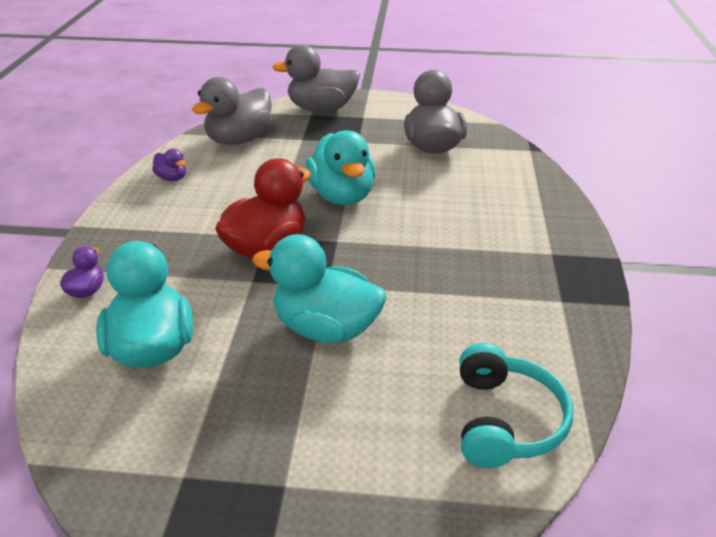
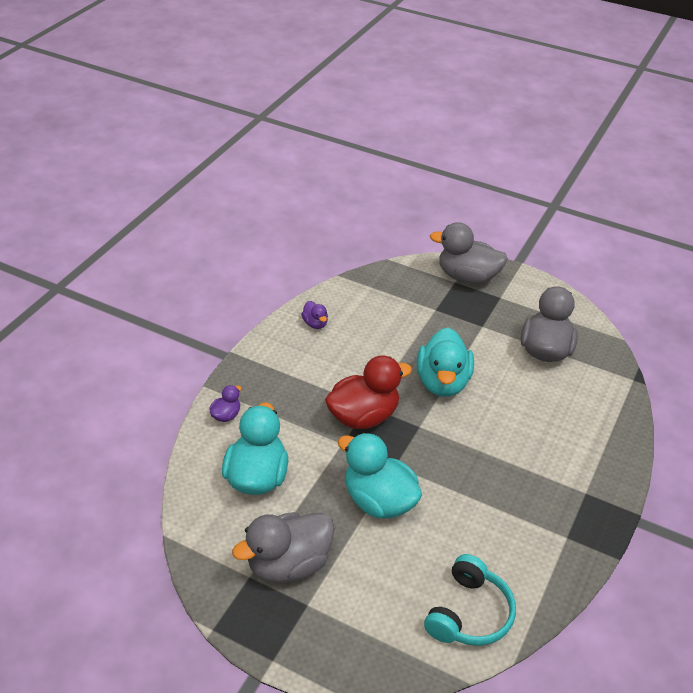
camera: 20 degrees right, 5 degrees up
grey duck [192,77,272,145] -> grey duck moved to [232,512,335,583]

